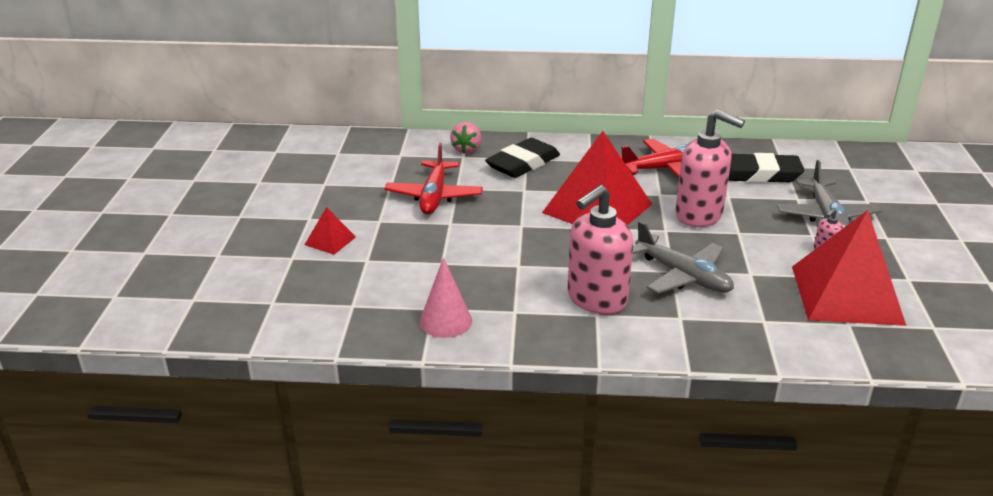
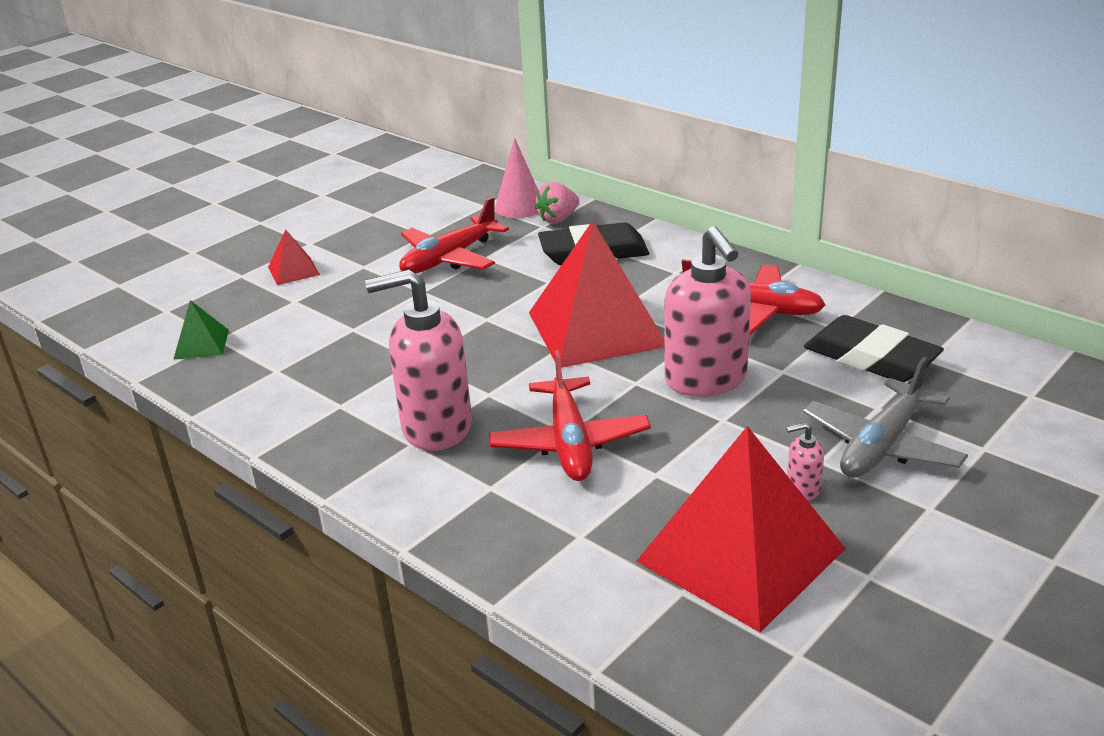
camera: 40 degrees right, 0 degrees up
pink cone [419,257,472,338] -> pink cone moved to [495,138,538,218]
grey plane [633,221,734,294] -> red plane [489,350,651,481]
none -> green pyramid [173,300,229,360]

